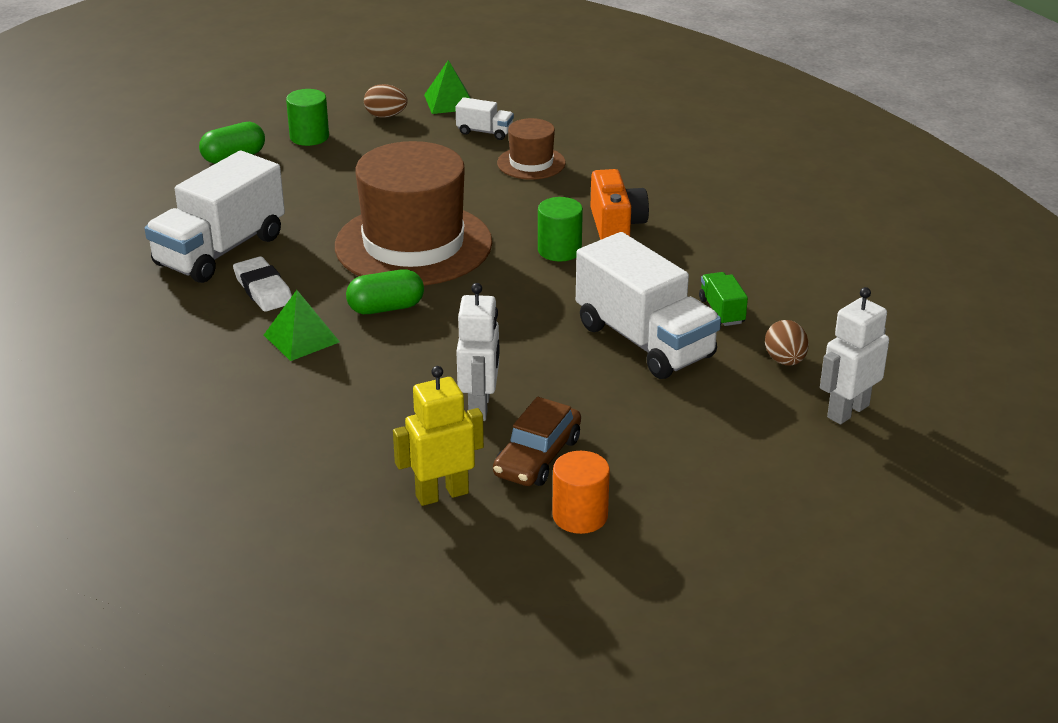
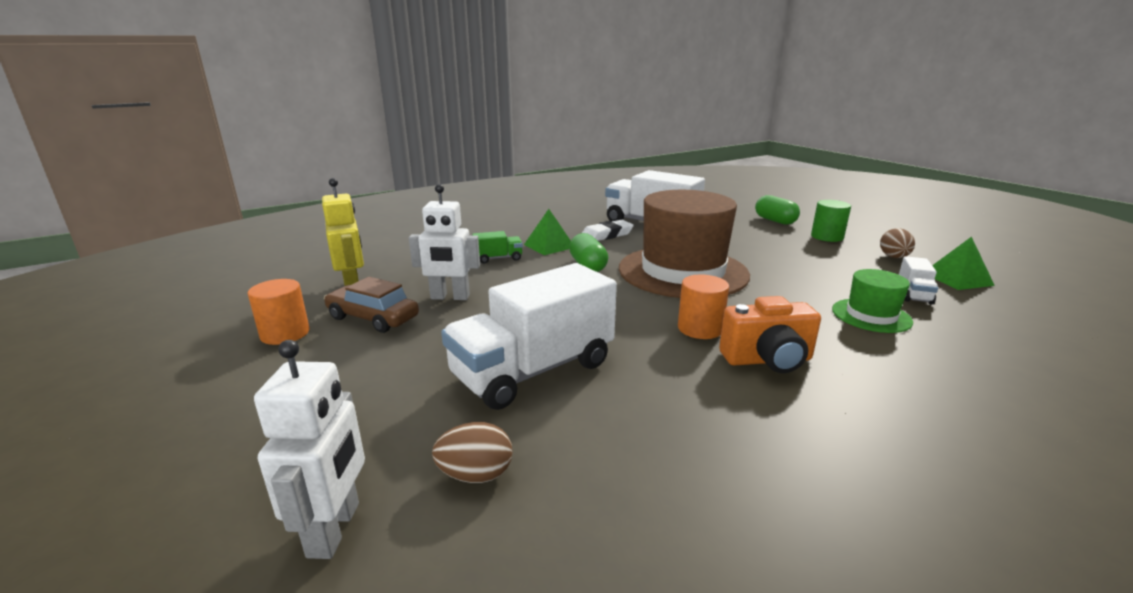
camera: 90 degrees right, 10 degrees down
brown hat [497,118,566,180] -> green hat [832,269,913,333]
green cylinder [538,197,583,262] -> orange cylinder [678,274,729,339]
green truck [699,272,748,326] -> green truck moved to [472,231,523,264]
white robot [820,287,889,424] -> white robot turned 45 degrees clockwise [254,340,365,559]

